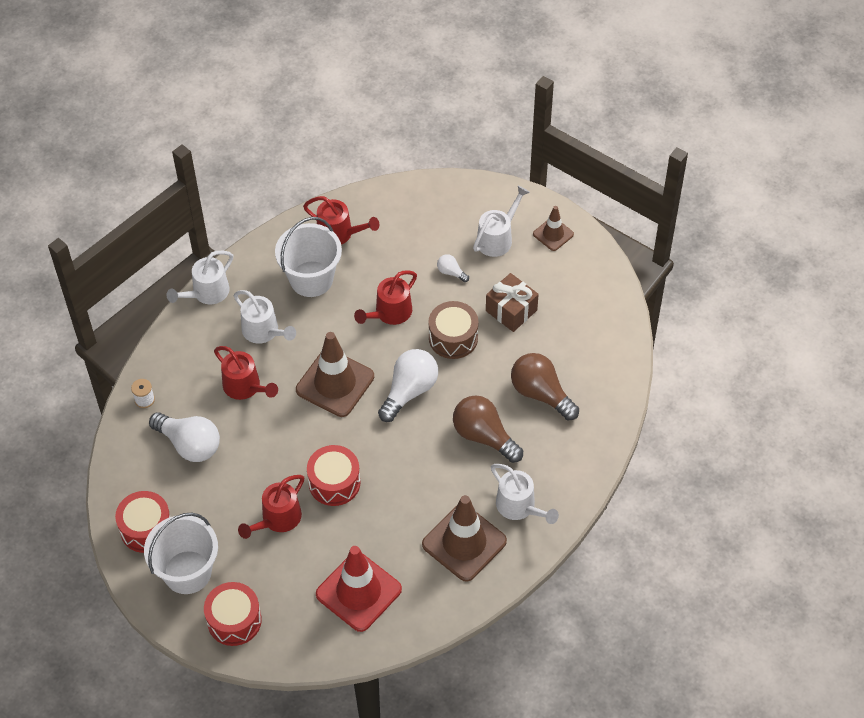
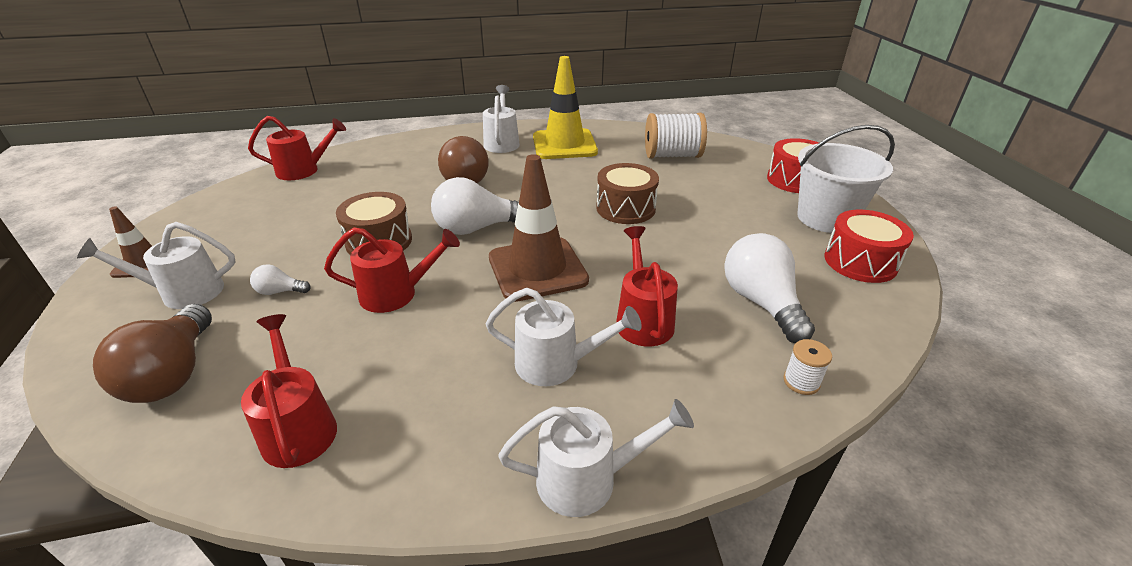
camera: 140 degrees left, 20 degrees down
white watering can [234,290,296,344] -> white watering can turned 105 degrees clockwise [485,288,642,386]
red watering can [238,475,304,539] -> red watering can moved to [248,116,346,180]
white bucket [275,217,342,297] -> none
red drum [307,445,360,506] -> brown drum [596,163,659,224]
red traffic cone [316,546,402,632] -> white spool [645,113,707,159]
brown traffic cone [422,495,507,582] -> yellow traffic cone [533,56,598,159]
white light bulb [437,254,469,282] -> white light bulb turned 105 degrees clockwise [250,264,311,295]
brown gift [486,273,539,332] -> none
brown light bulb [511,353,579,420] -> brown light bulb moved to [93,304,212,403]

